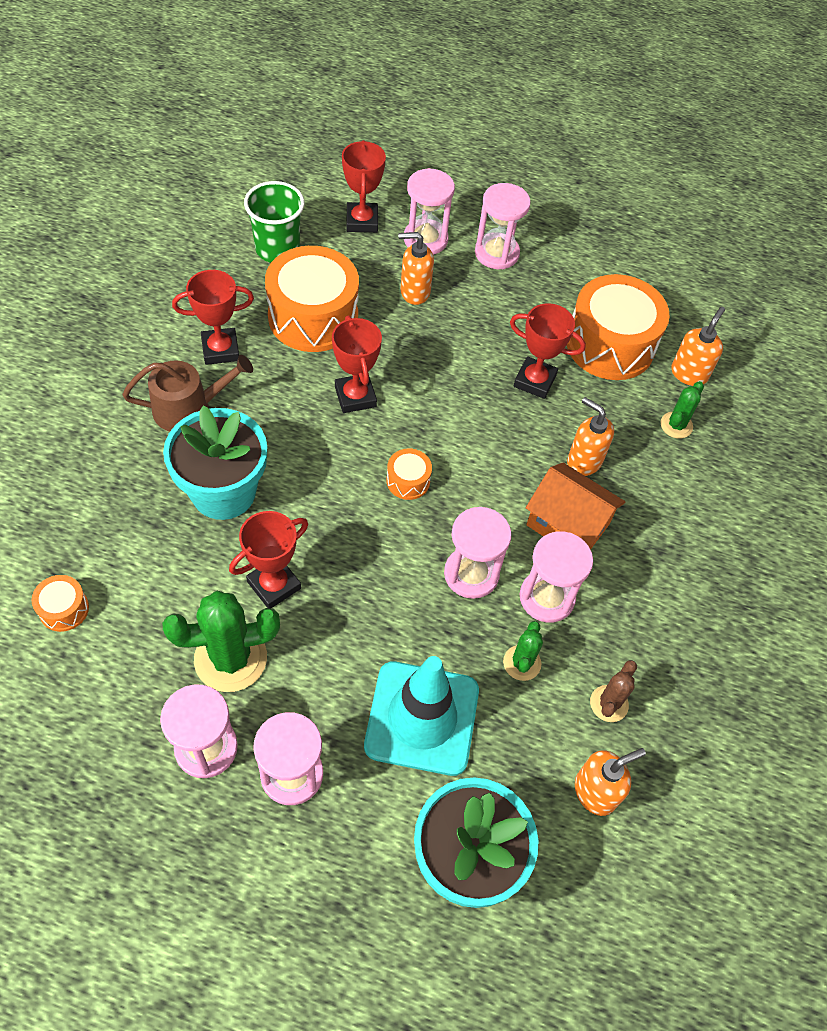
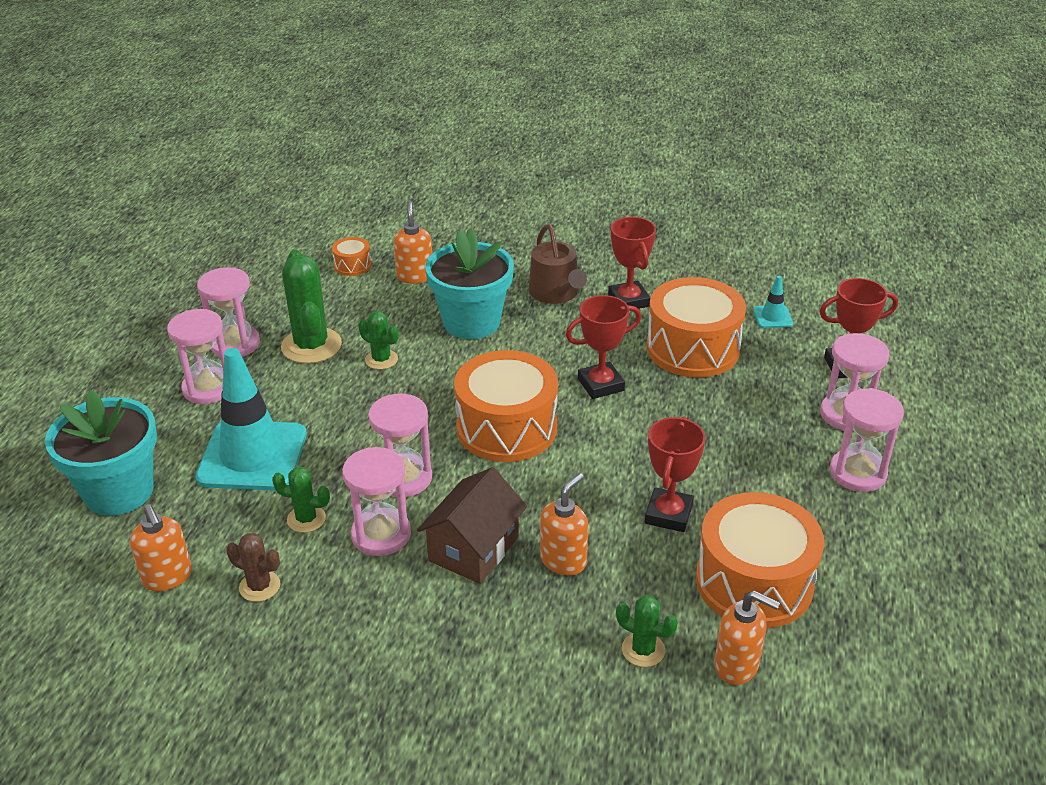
camera: 90 degrees right, 20 degrees down
red trophy [229,511,308,609] -> green cactus [358,311,399,370]
green cup [244,181,305,263] -> turquoise traffic cone [753,276,793,328]
orange drum [387,448,432,500] -> orange drum [454,350,558,462], size x2.26
orange soap dispenser [398,232,434,305] -> orange soap dispenser moved to [394,202,432,284]
orange house [526,463,625,550] -> brown house [417,467,527,584]

